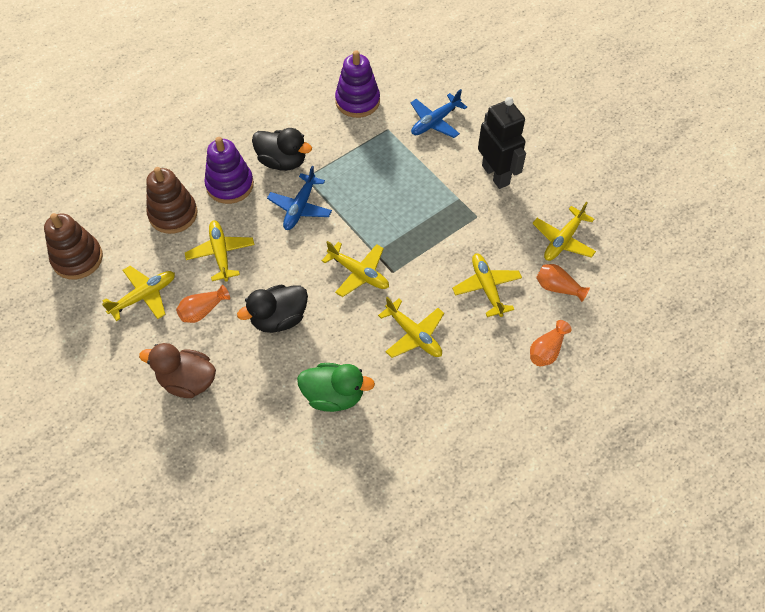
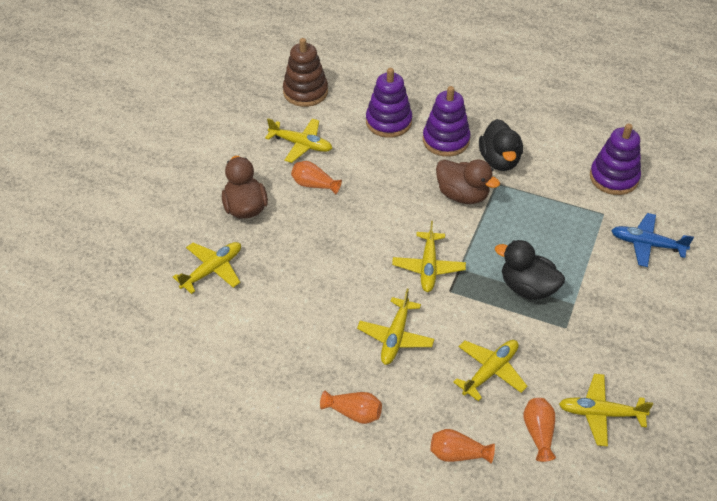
camera: 60 degrees right, 10 degrees down
brown stacking toy [146,167,198,234] -> purple stacking toy [366,68,412,138]
yellow plane [185,220,254,282] -> yellow plane moved to [173,242,241,294]
black duck [237,285,308,333] -> black duck moved to [495,240,565,300]
blue plane [267,166,332,230] -> brown duck [436,159,500,204]
green duck [297,363,375,412] -> none
black robot [478,97,526,189] -> none
none -> orange vase [320,391,382,424]

